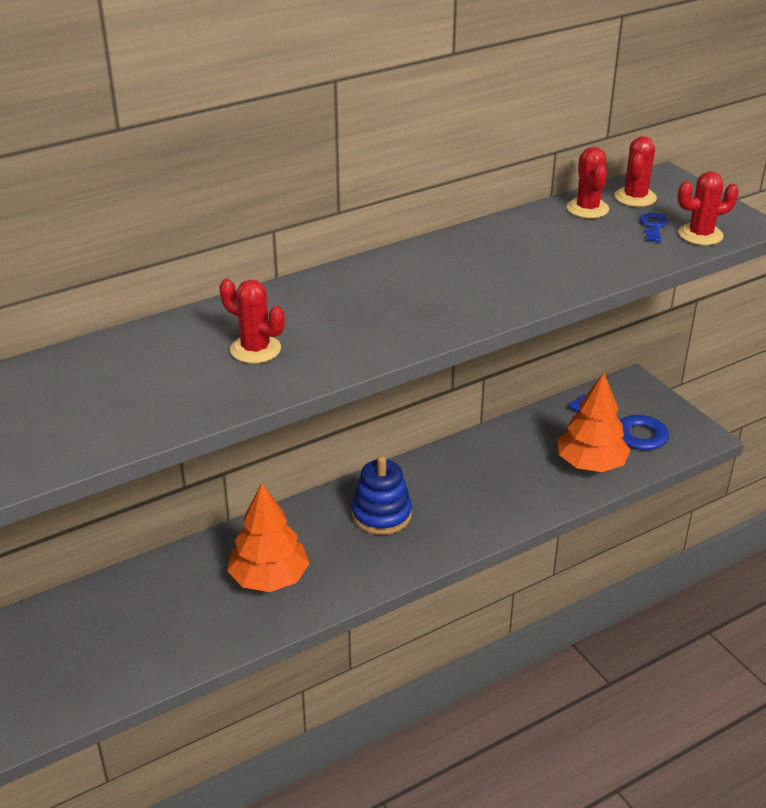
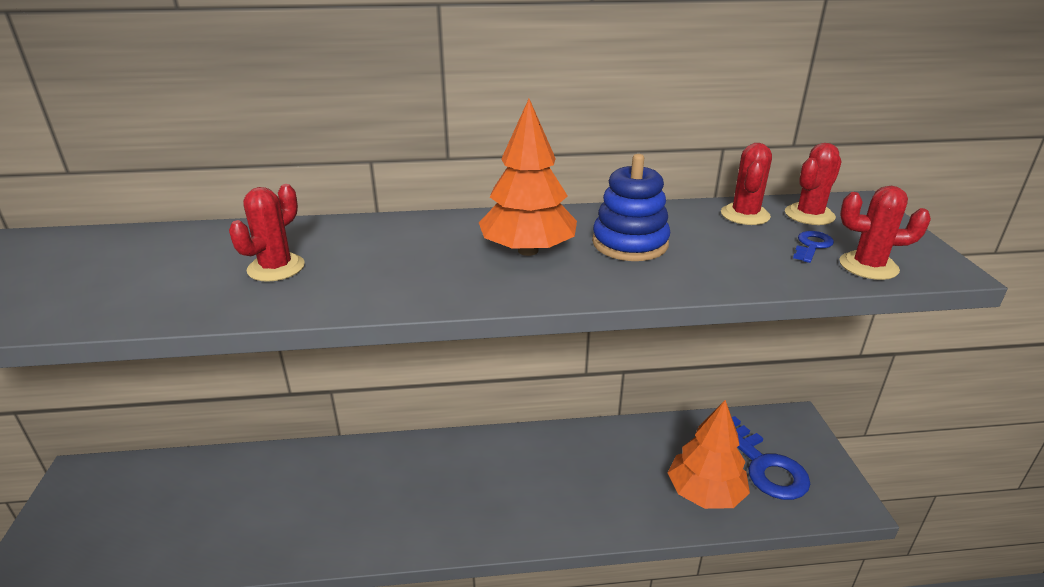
camera: 25 degrees right, 5 degrees down
red cactus [220,279,285,364] -> red cactus turned 60 degrees clockwise [229,184,305,282]
orange tree [227,483,310,592] -> orange tree moved to [479,99,577,256]
blue stacking toy [351,456,412,535] -> blue stacking toy moved to [592,154,670,261]

